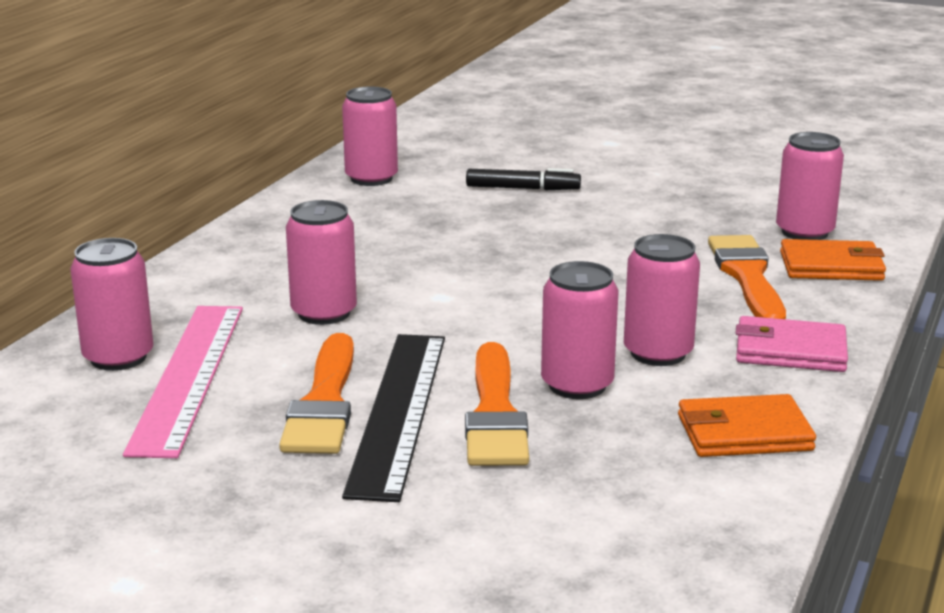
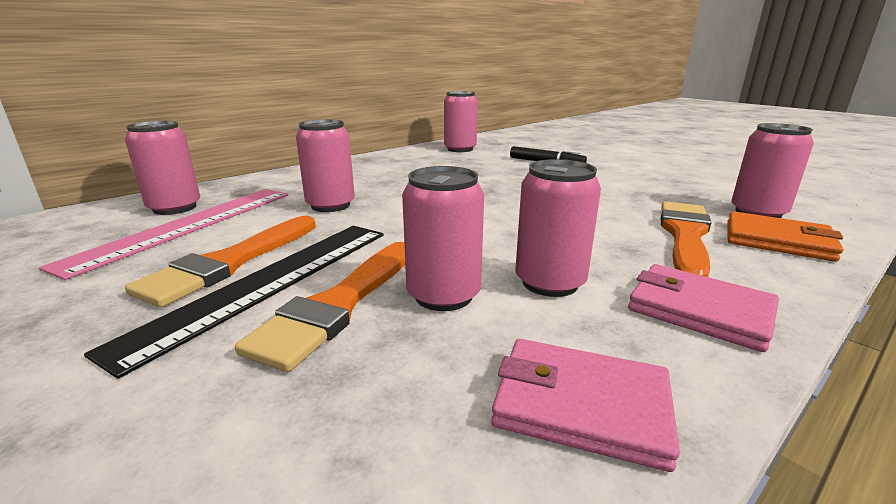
camera: 25 degrees right, 0 degrees up
orange wallet [678,394,816,457] -> pink wallet [491,339,680,472]

